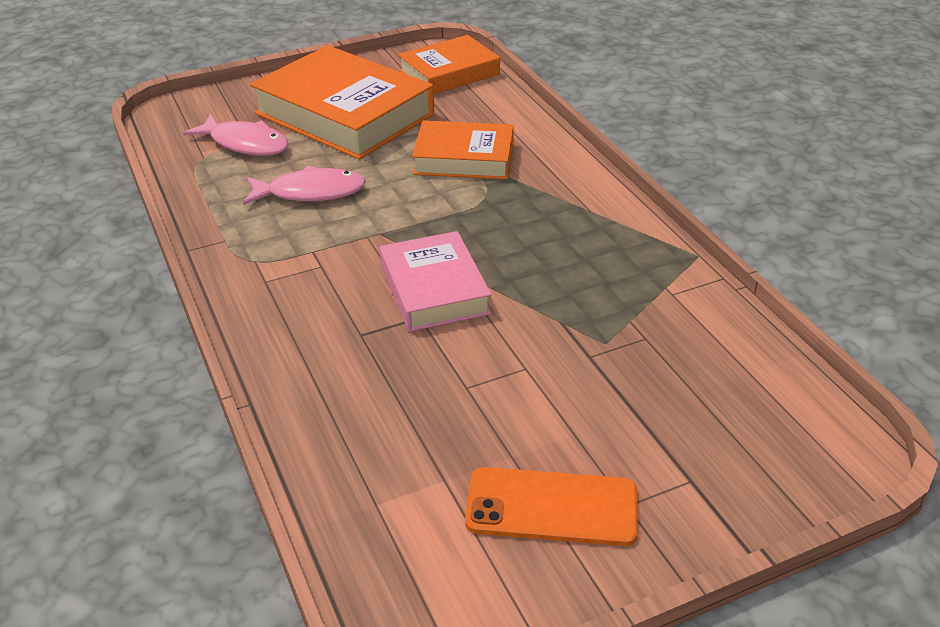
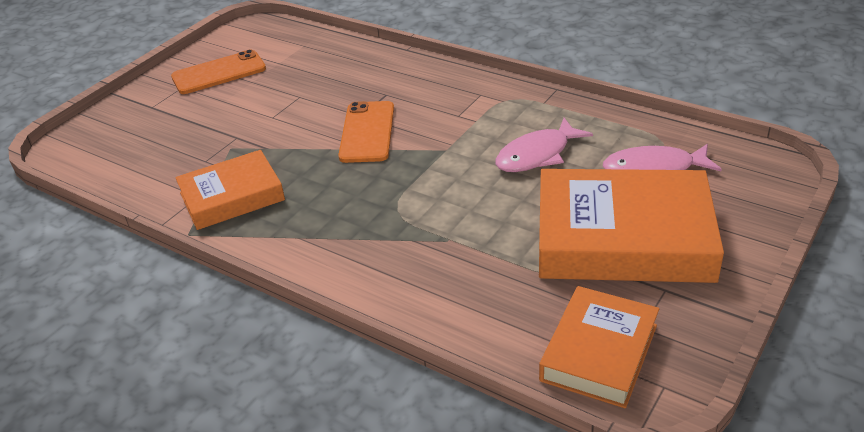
camera: 150 degrees right, 0 degrees up
pink book [380,231,491,332] -> orange phone [338,101,394,163]
orange book [412,121,514,179] -> orange book moved to [175,150,285,230]

